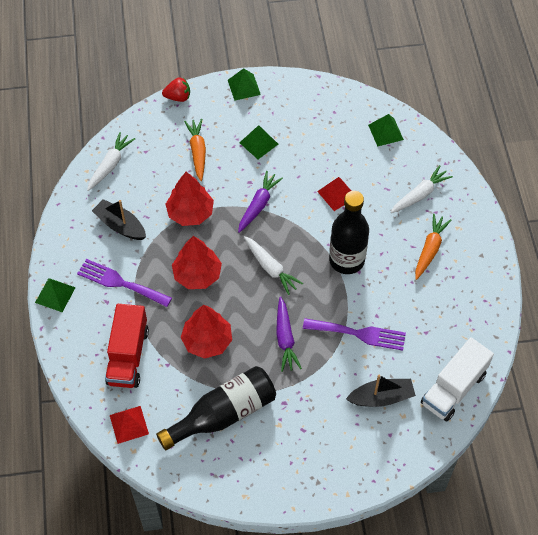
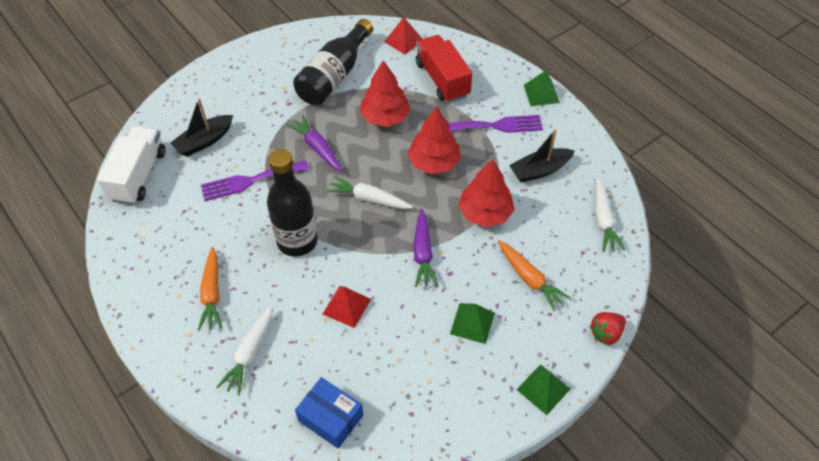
camera: 150 degrees right, 5 degrees down
black boat [92,199,146,240] -> black boat turned 150 degrees clockwise [509,129,575,183]
green pyramid [368,114,404,147] -> blue box [295,377,363,449]

